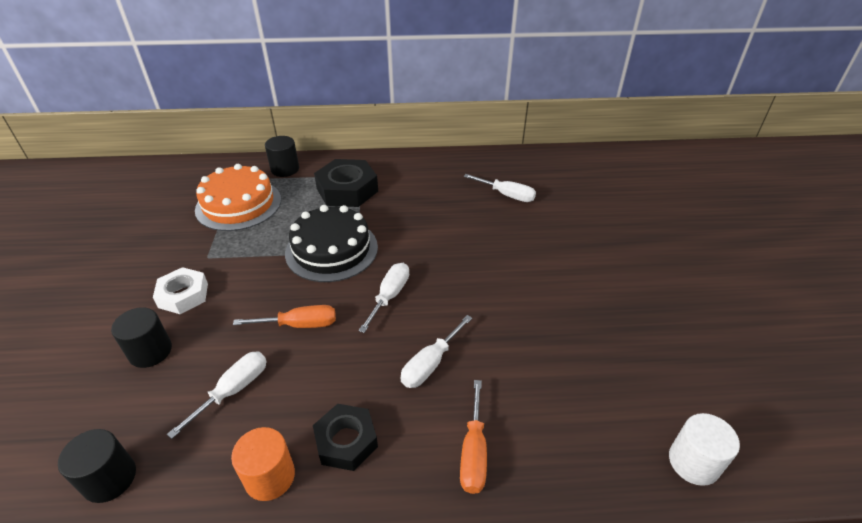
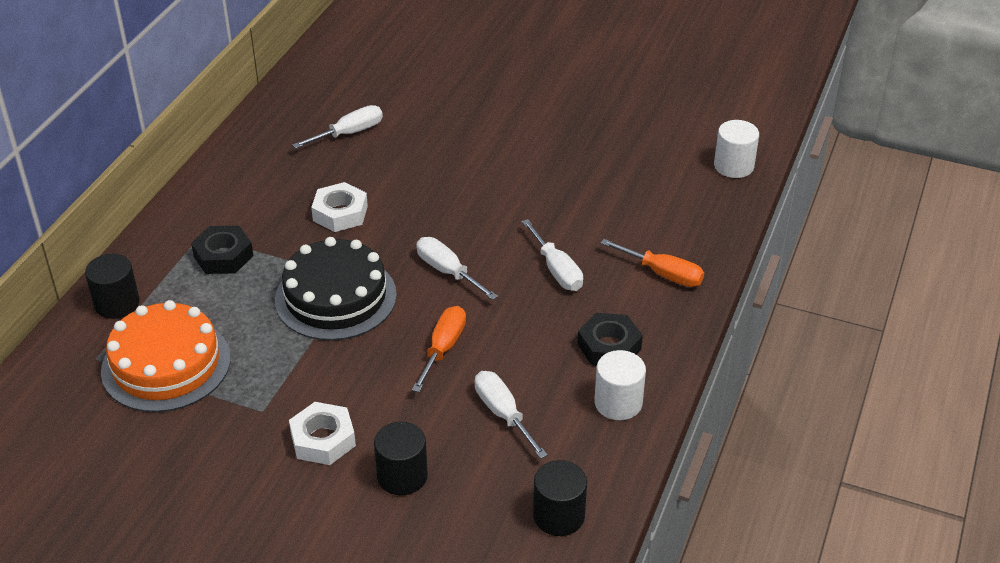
camera: 65 degrees left, 0 degrees up
orange cylinder [231,427,295,501] -> white cylinder [594,350,646,420]
black nut [314,159,378,207] -> black nut [191,226,254,274], size x0.66
none -> white nut [311,182,368,232]

